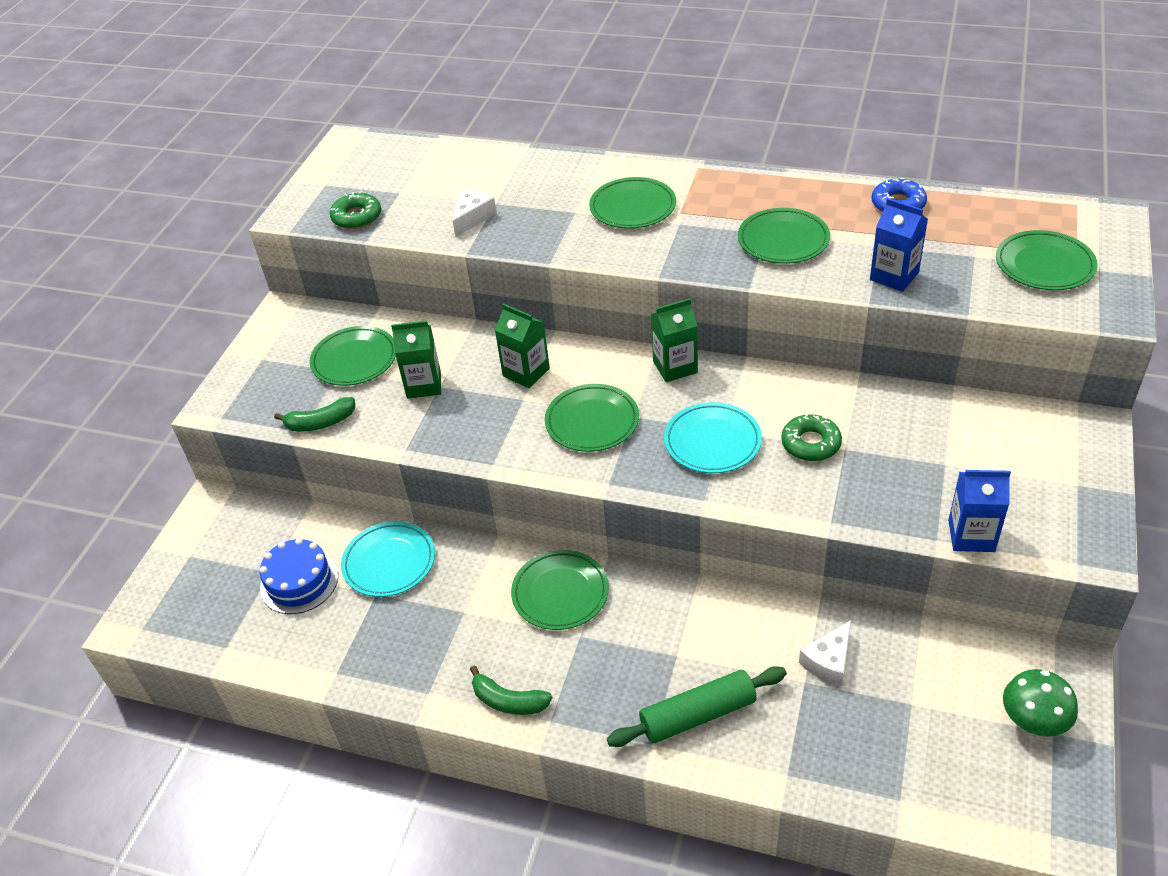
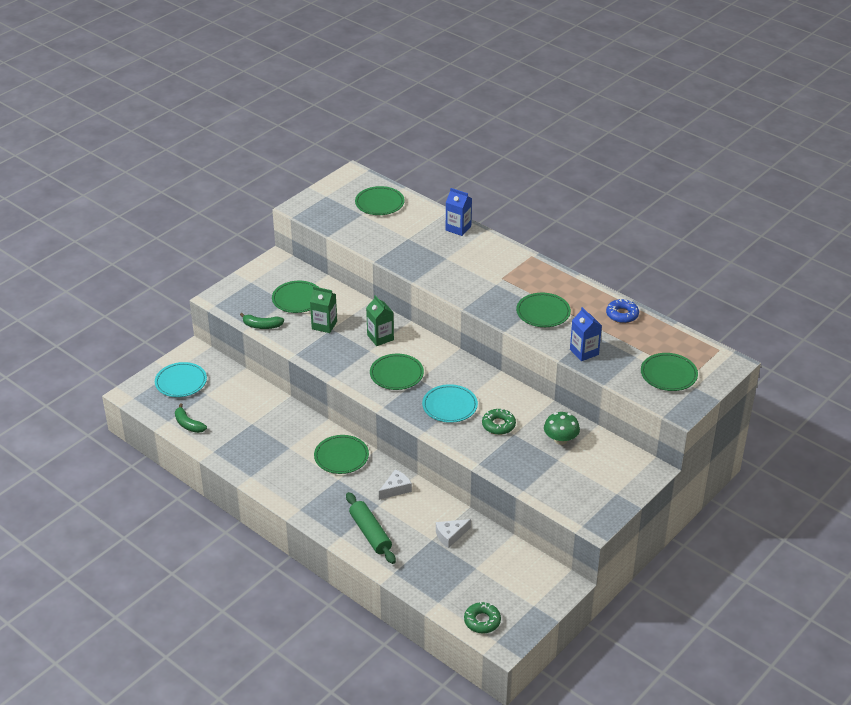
camera: 20 degrees right, 5 degrees down
blue cake [260,538,338,614] -> none
green donut [330,191,381,229] -> green donut moved to [464,601,501,633]
turquoise plate [341,521,435,597] -> turquoise plate moved to [155,362,207,397]
white cheese [453,190,497,237] -> white cheese moved to [379,469,412,500]
green banana [470,665,552,715] -> green banana moved to [175,403,207,433]
green plate [589,177,676,229] -> green plate moved to [355,186,405,215]
green rolling pin [607,666,787,747] -> green rolling pin turned 60 degrees clockwise [346,492,396,564]
green carton [651,298,698,382] -> none
blue carton [948,470,1011,552] -> blue carton moved to [446,188,472,236]
green mushroom [1003,669,1078,736] -> green mushroom moved to [544,412,580,445]

